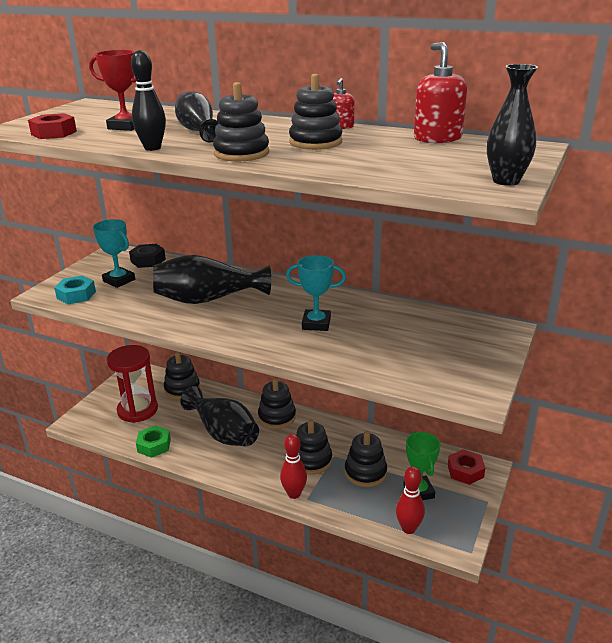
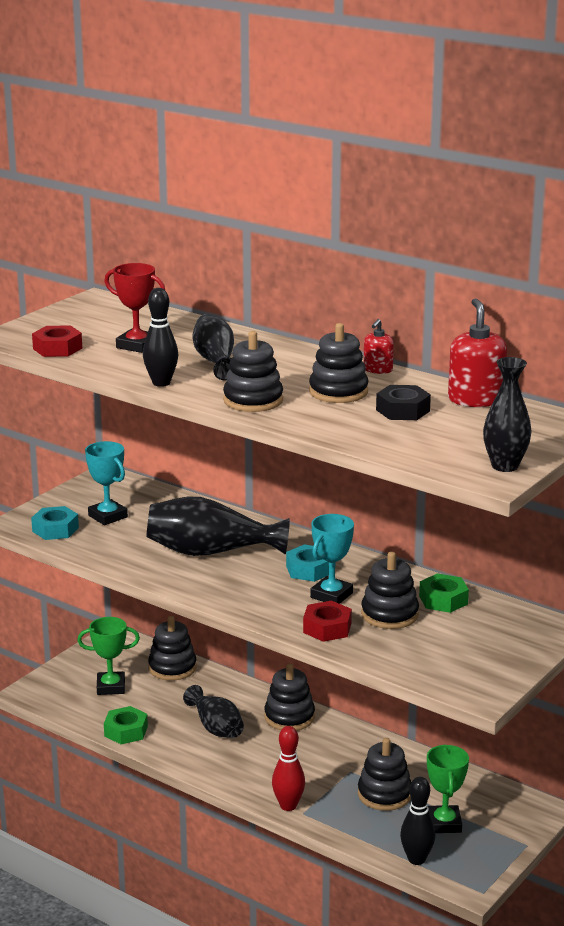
camera: 10 degrees right, 5 degrees down
red hourglass [107,345,158,423] -> green trophy [77,617,140,695]
black nut [129,244,166,268] -> black nut moved to [376,385,431,420]
black vase [180,386,259,446] -> black vase [183,685,244,738], size x0.66
turquoise trophy [286,255,346,331] -> turquoise trophy turned 75 degrees counterclockwise [310,514,354,604]
black stacking toy [297,420,332,475] -> black stacking toy moved to [361,552,419,629]
red bowling pin [396,466,425,534] -> black bowling pin [400,777,435,865]
red nut [448,449,485,485] -> red nut moved to [303,600,352,642]
none -> turquoise nut [286,544,329,582]
none -> green nut [419,573,469,613]

